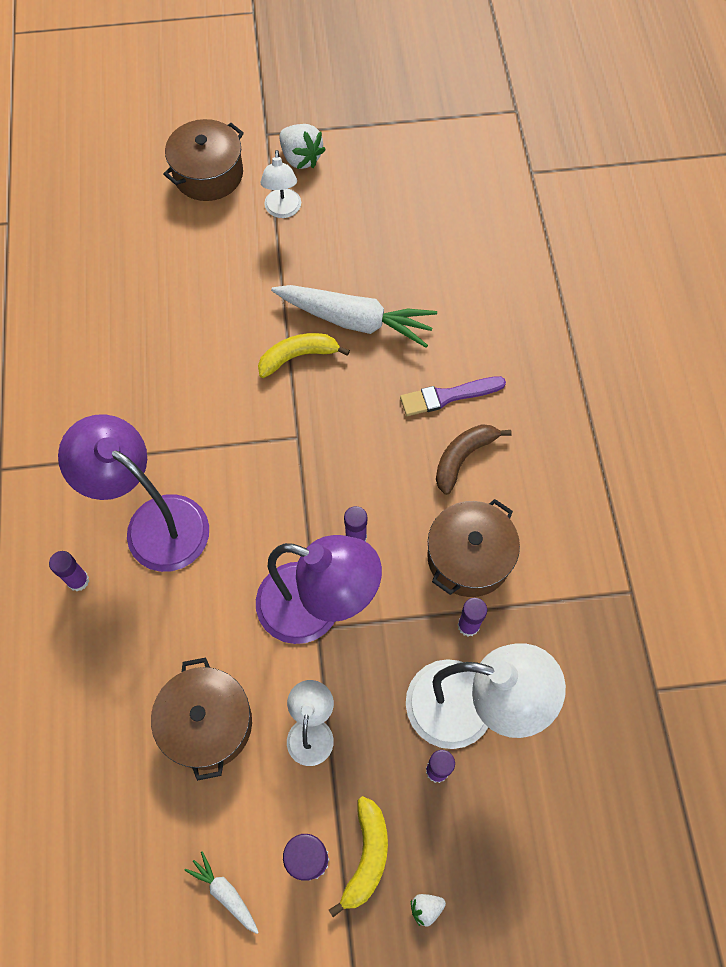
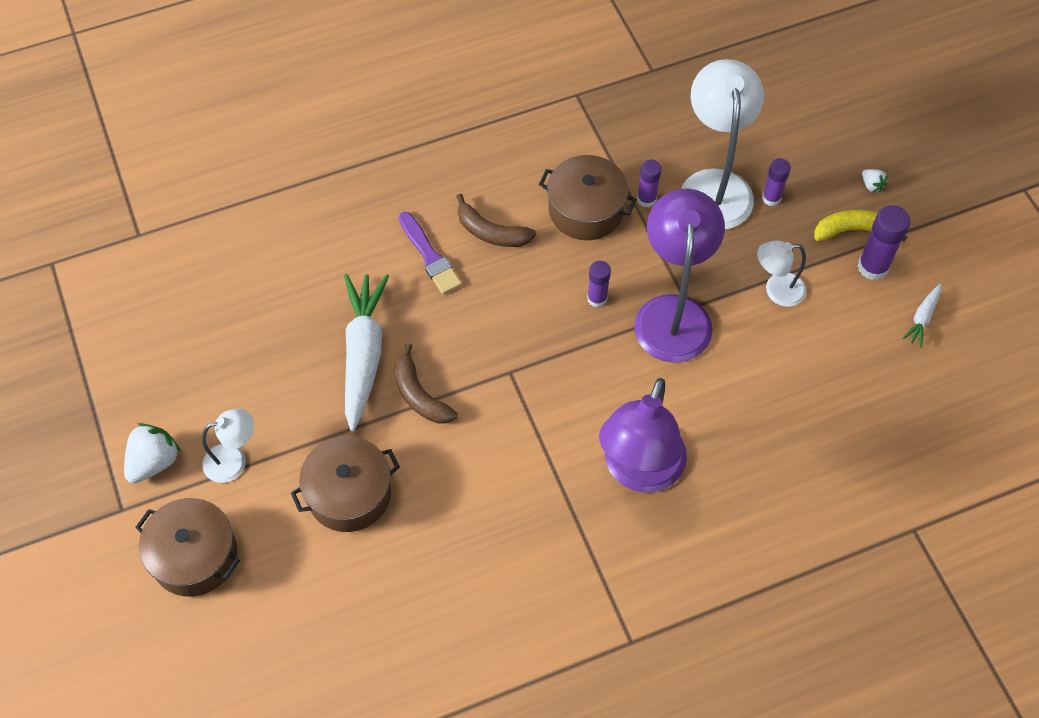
camera: 105 degrees left, 5 degrees down
purple glue stick [49,551,89,591] -> none
brown pot [151,658,252,781] -> brown pot moved to [291,436,400,532]
yellow banana [258,333,350,378] -> brown banana [395,343,458,424]

